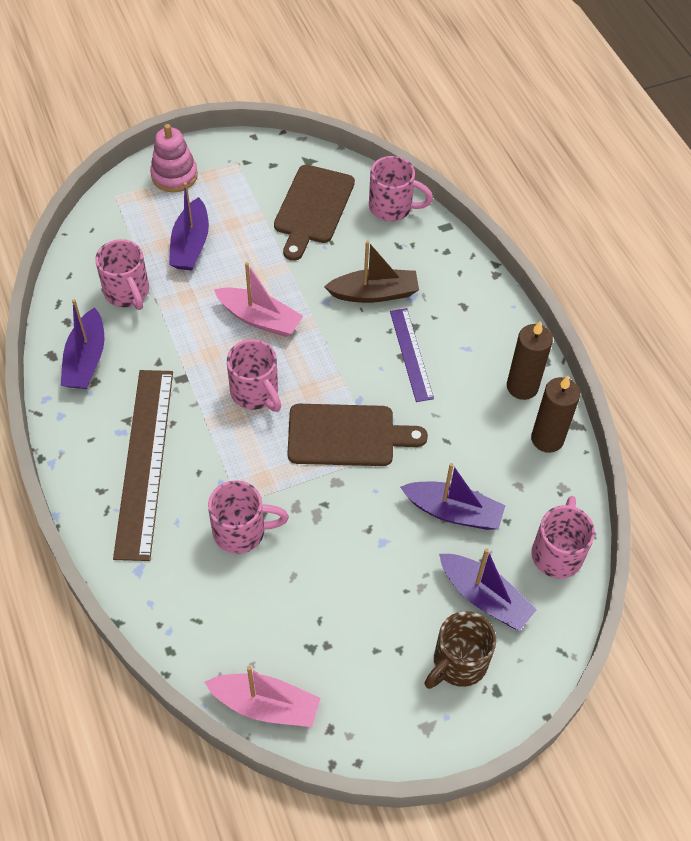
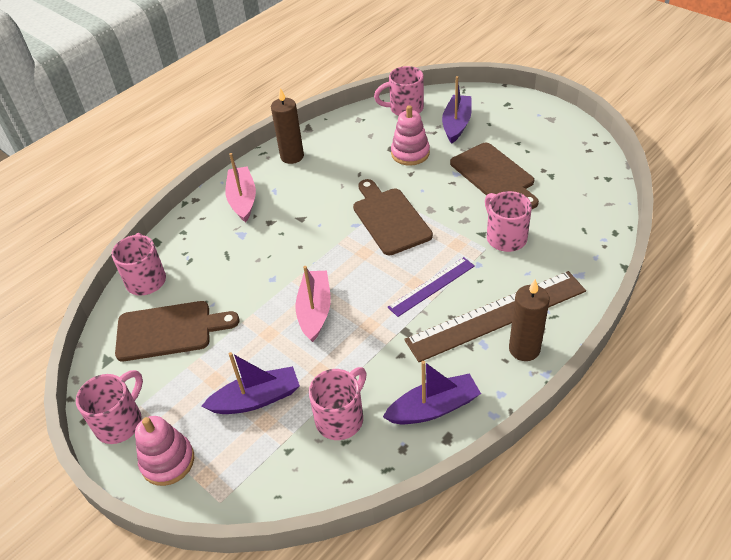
camera: 110 degrees left, 10 degrees down
pink boat [204,666,320,727] -> pink boat moved to [225,153,256,223]
pink mug [227,339,281,412] -> pink mug moved to [76,370,143,444]
brown boat [324,241,419,303] -> none
purple ruler [390,308,434,402] -> purple ruler moved to [388,257,475,317]
purple boat [400,463,506,530] -> pink stacking toy [391,105,430,166]
brown mug [424,611,496,689] -> none
brown candle [531,376,580,453] -> brown candle moved to [509,279,550,361]
none -> brown cutting board [450,143,539,209]

